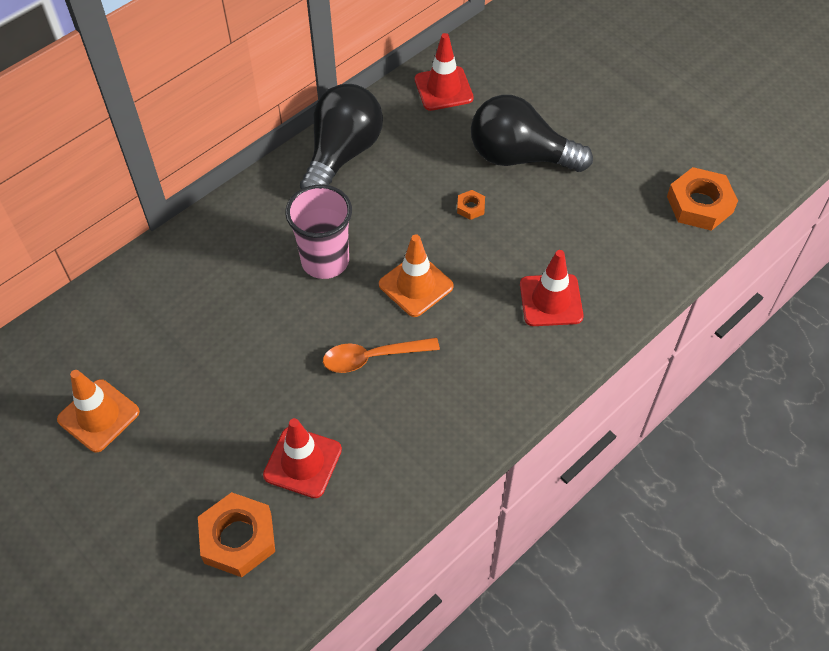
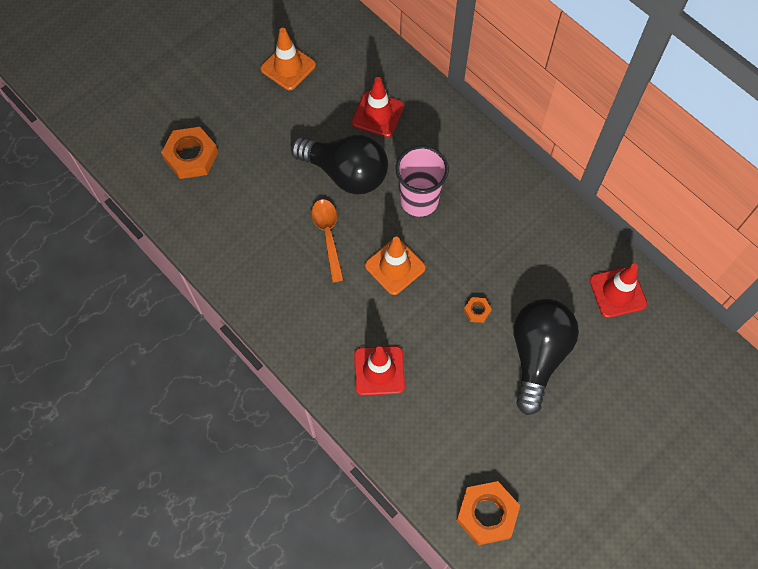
camera: 90 degrees right, 10 degrees up
red traffic cone [263,418,342,498] -> red traffic cone moved to [352,77,404,137]
black light bulb [300,84,383,189] -> black light bulb moved to [291,134,388,194]

